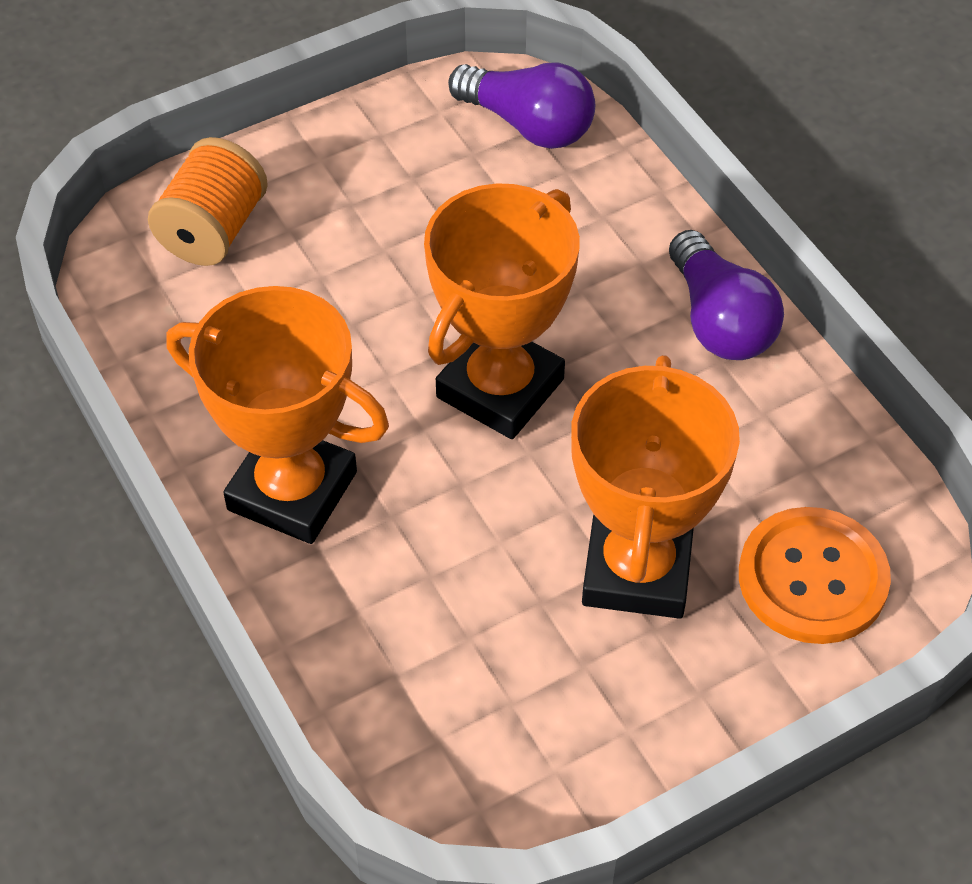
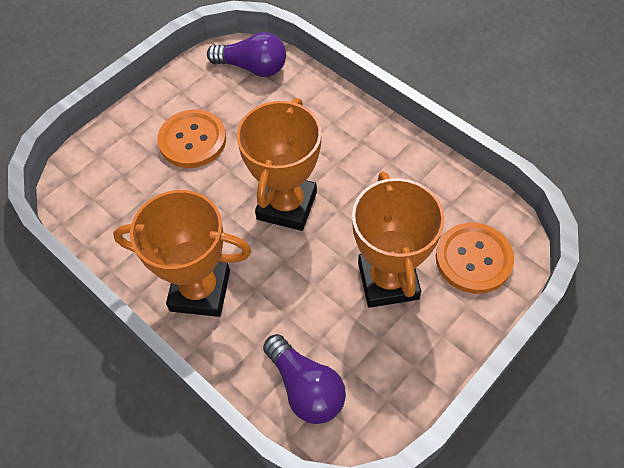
camera: 15 degrees left, 5 degrees up
orange spool [148,137,268,266] -> none
purple light bulb [669,230,784,360] -> purple light bulb moved to [263,334,346,424]
none -> orange button [157,109,226,168]

